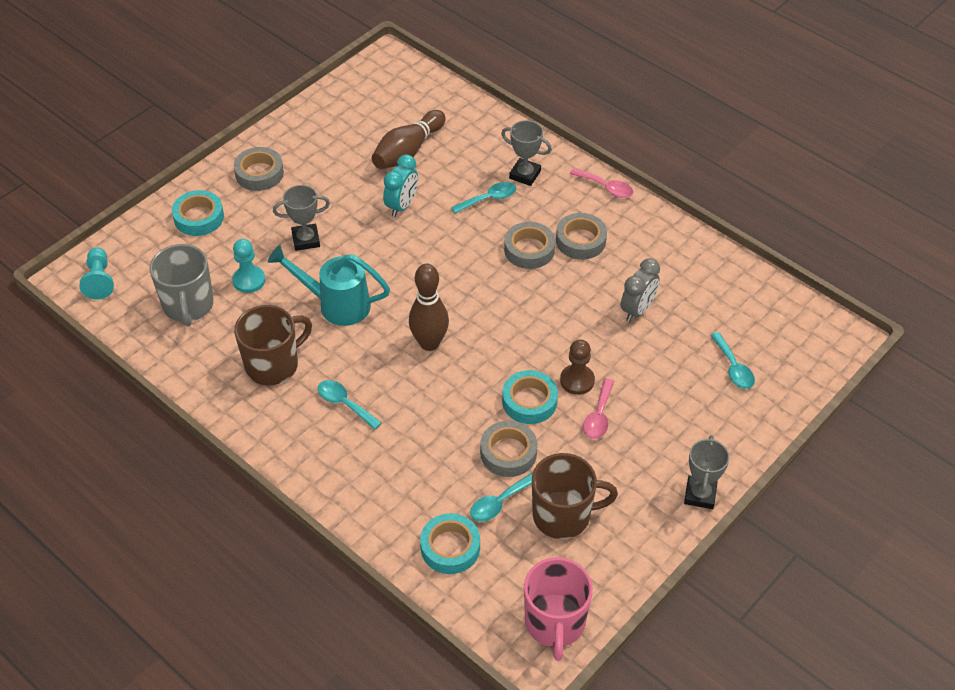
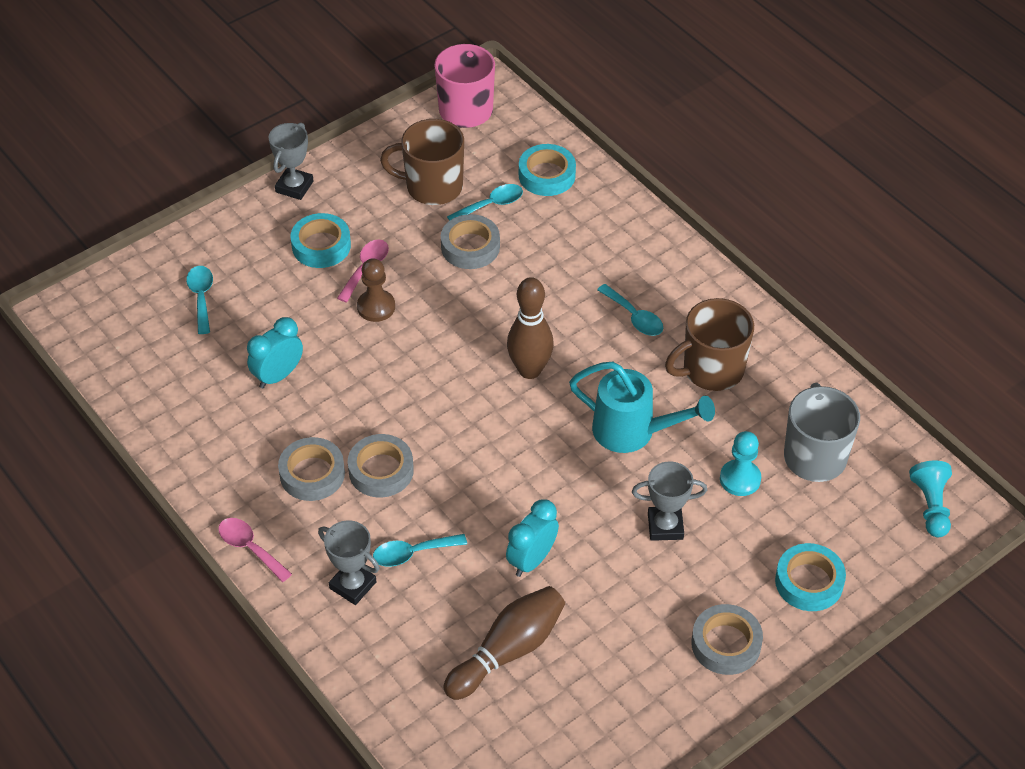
camera: 170 degrees left, 0 degrees up
turquoise tape [502,370,558,424] -> turquoise tape moved to [290,213,351,268]
grey clock [621,258,660,322] -> turquoise clock [247,317,303,388]

